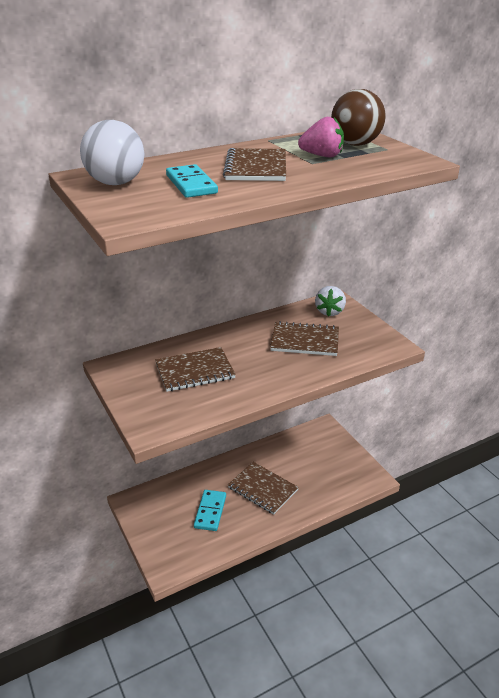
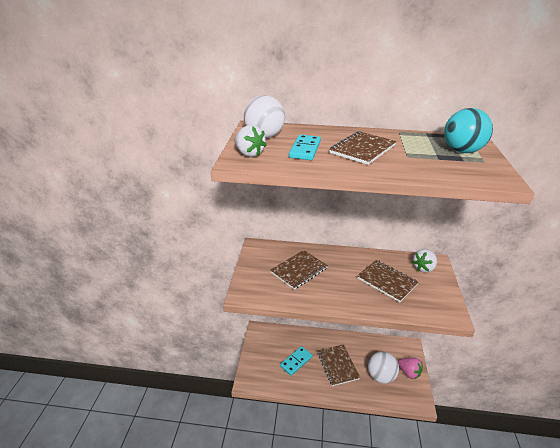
camera: 35 degrees right, 0 degrees up
brown notebook [155,347,236,392] -> brown notebook turned 60 degrees counterclockwise [270,250,328,290]
pink strawberry [298,117,344,157] -> pink strawberry moved to [398,358,423,379]
brown ball [331,89,386,146] -> turquoise ball [444,108,493,153]
none -> white strawberry [234,125,267,157]
none -> white ball [368,351,399,384]

